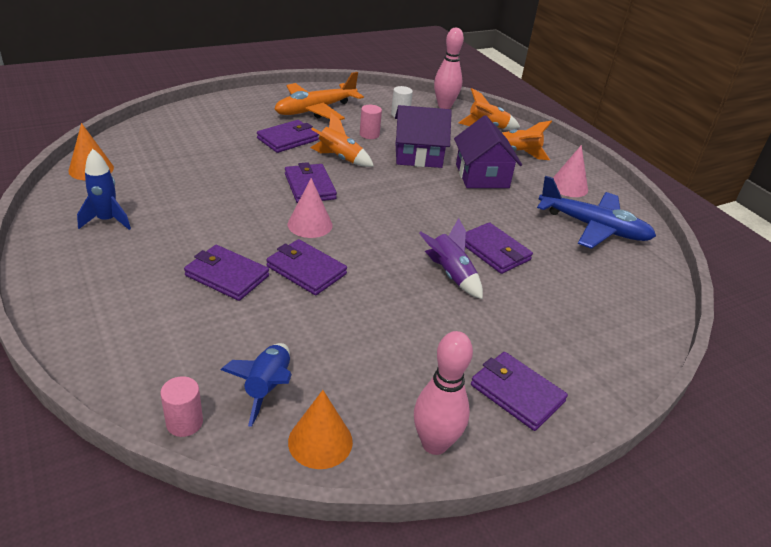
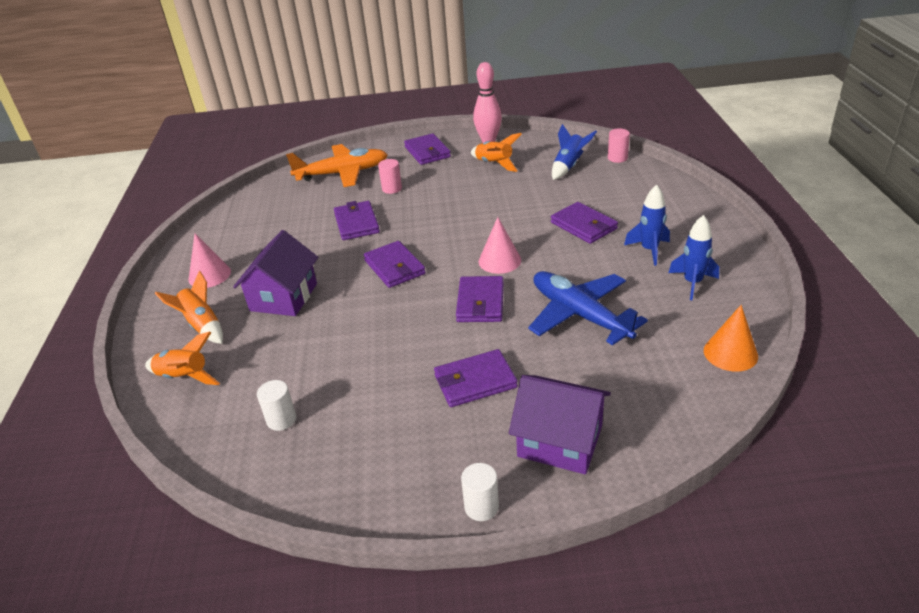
camera: 150 degrees left, 0 degrees up
purple wallet [266,239,347,295] -> purple wallet moved to [364,241,426,288]
orange plane [275,72,364,120] -> orange plane moved to [286,144,388,187]
orange cone [288,390,353,469] -> none
orange rocket [310,113,374,167] -> orange rocket moved to [471,133,521,172]
pink cylinder [360,105,382,139] -> pink cylinder moved to [378,159,402,194]
purple house [395,105,452,168] -> purple house moved to [509,375,611,474]
purple rocket [419,218,483,299] -> none
pink bowling pin [434,28,464,109] -> none
blue plane [537,176,656,249] -> blue plane moved to [528,271,648,346]
none -> white cylinder [461,463,499,521]
none -> blue rocket [624,184,670,266]

